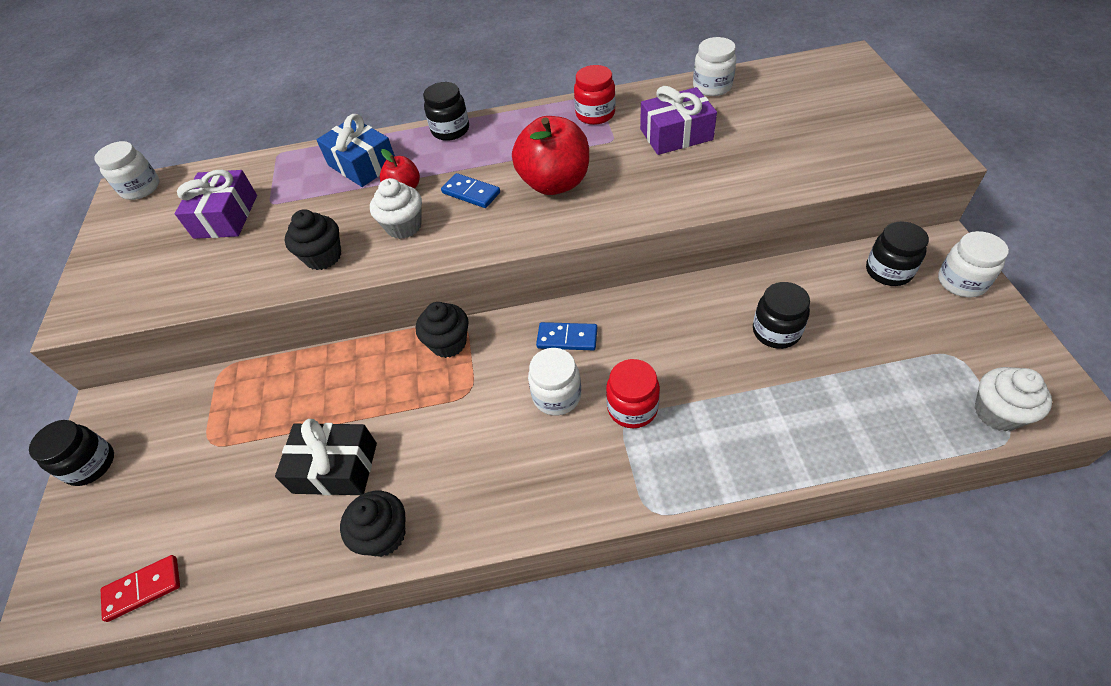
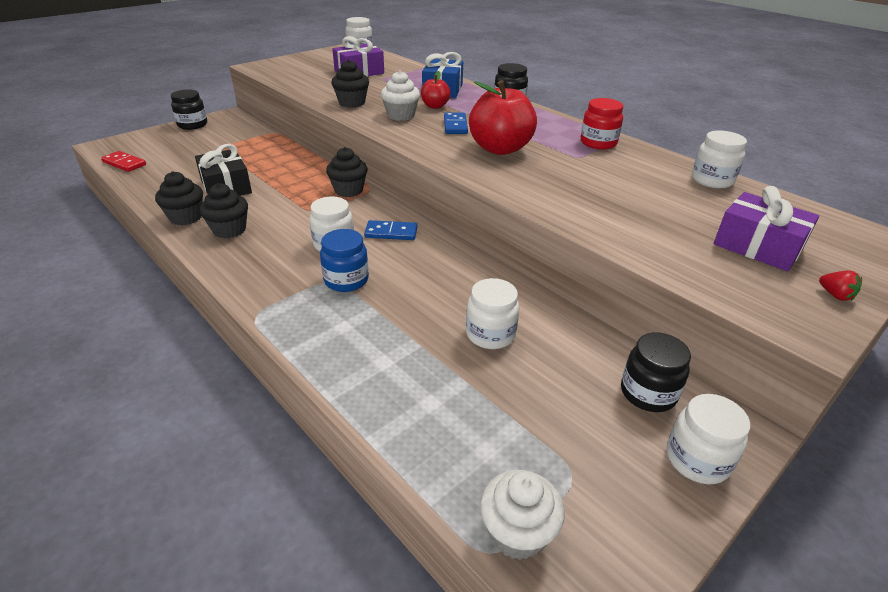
camera: 50 degrees right, 15 degrees down
blue domino [536,322,597,350] -> blue domino turned 60 degrees counterclockwise [364,220,417,240]
red jar [606,359,660,428] -> blue jar [320,229,369,292]
purple gift [640,86,717,155] -> purple gift moved to [714,186,819,271]
black jar [753,282,810,349] -> white jar [466,278,520,349]
none -> black cupcake [200,183,248,239]
none -> red strawberry [819,271,862,301]

